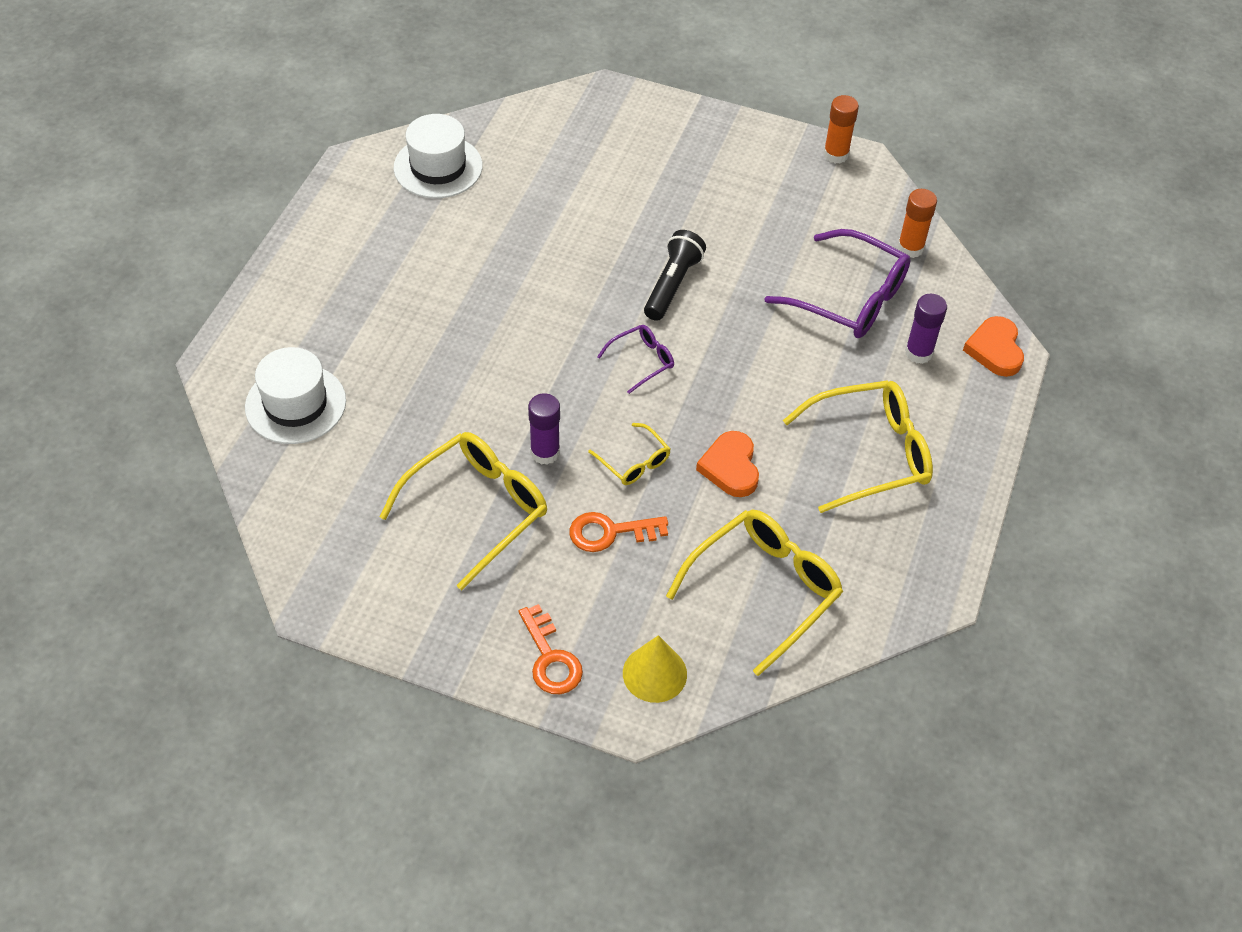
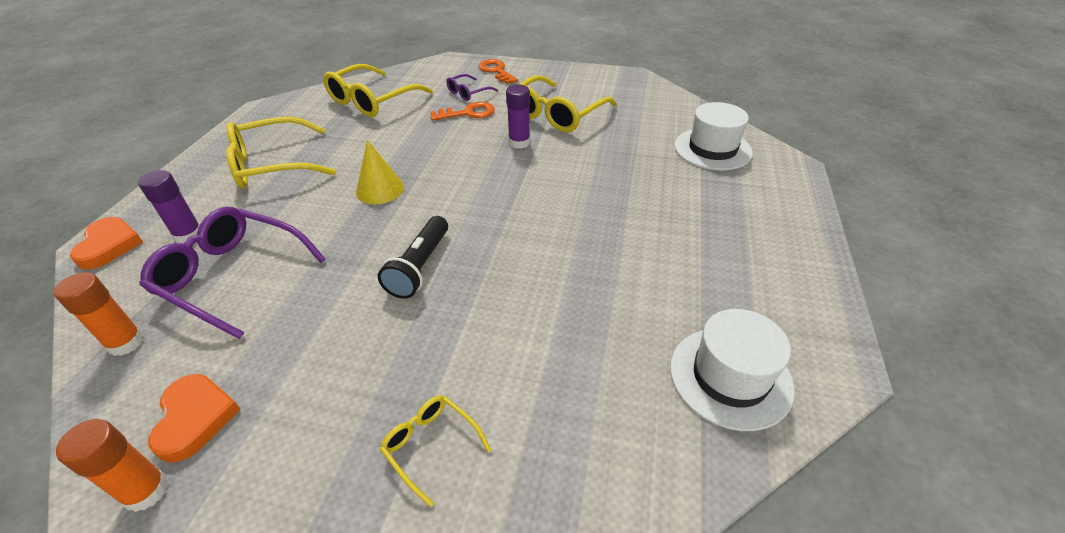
camera: 175 degrees right, 10 degrees down
yellow glasses [588,423,670,485] -> yellow glasses moved to [380,395,491,507]
purple glasses [597,325,674,394] -> purple glasses moved to [446,74,498,101]
yellow cone [623,635,687,703] -> yellow cone moved to [356,140,404,204]
orange heart [696,431,759,497] -> orange heart moved to [148,374,241,463]

